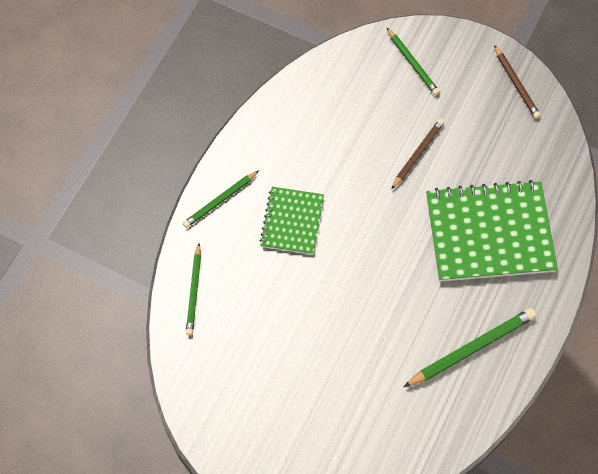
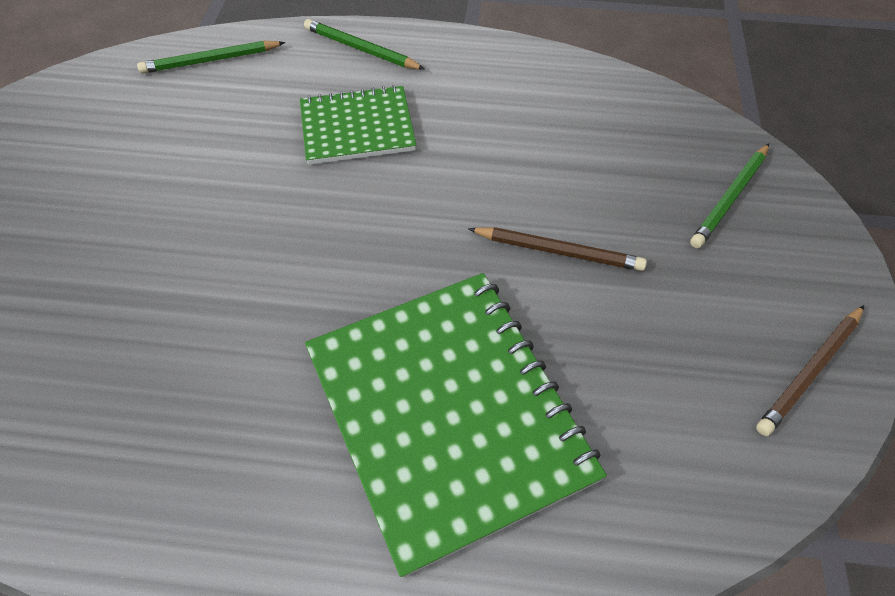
camera: 70 degrees right, 10 degrees down
green pencil [403,308,536,387] -> none

